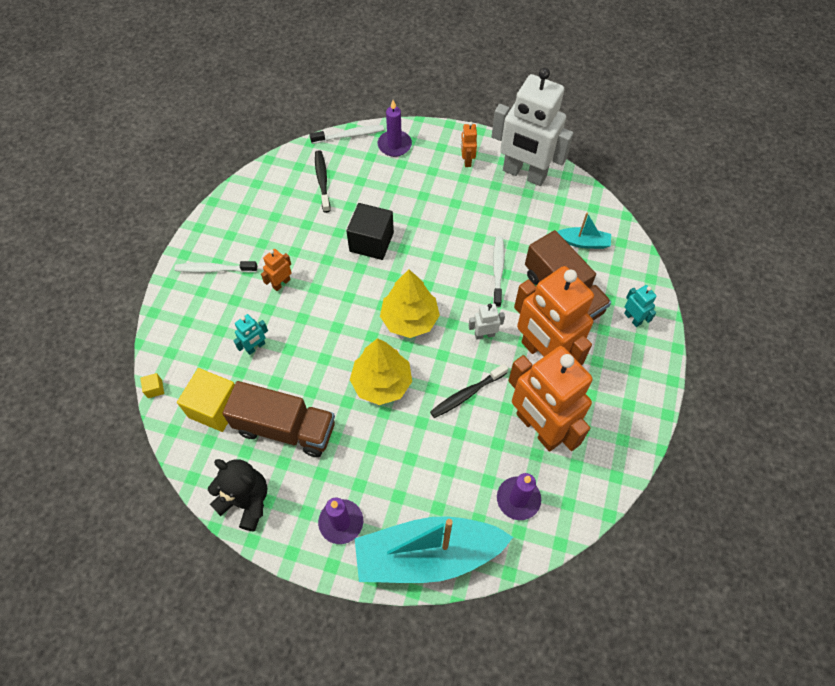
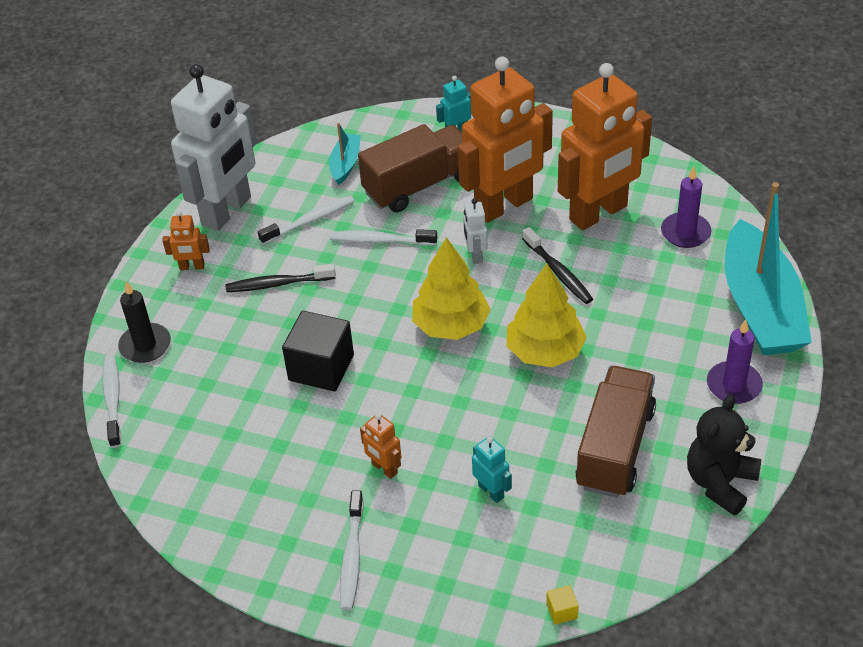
camera: 85 degrees left, 15 degrees down
yellow cube [177,368,235,432] -> none
black toothbrush [315,150,330,213] -> black toothbrush moved to [226,264,336,292]
purple candle [378,100,412,157] -> black candle [118,281,171,363]
none -> white toothbrush [258,195,355,245]

